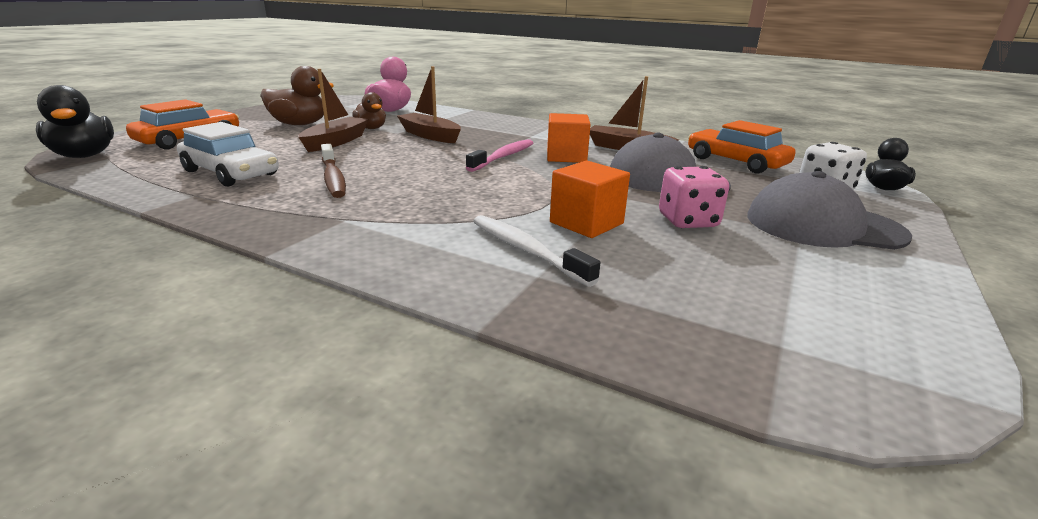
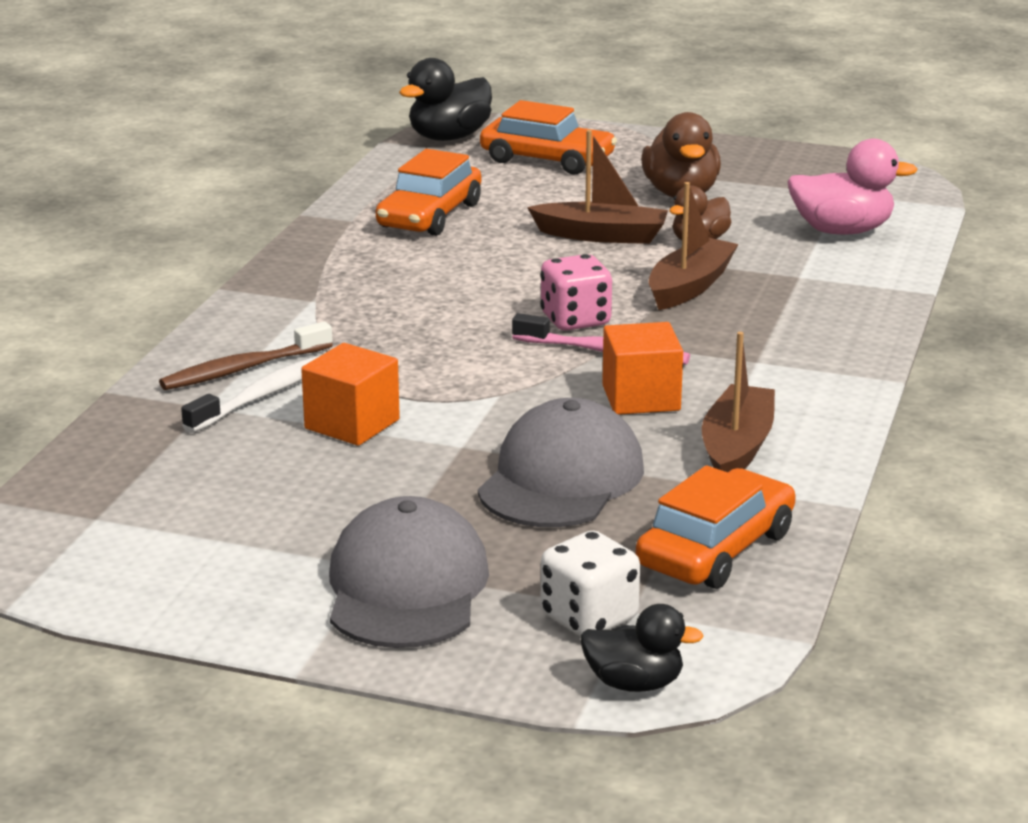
camera: 80 degrees right, 0 degrees up
white car [177,122,279,186] -> orange car [376,149,481,236]
brown toothbrush [321,144,346,198] -> brown toothbrush moved to [159,322,333,390]
pink dice [659,166,729,228] -> pink dice moved to [540,254,612,331]

